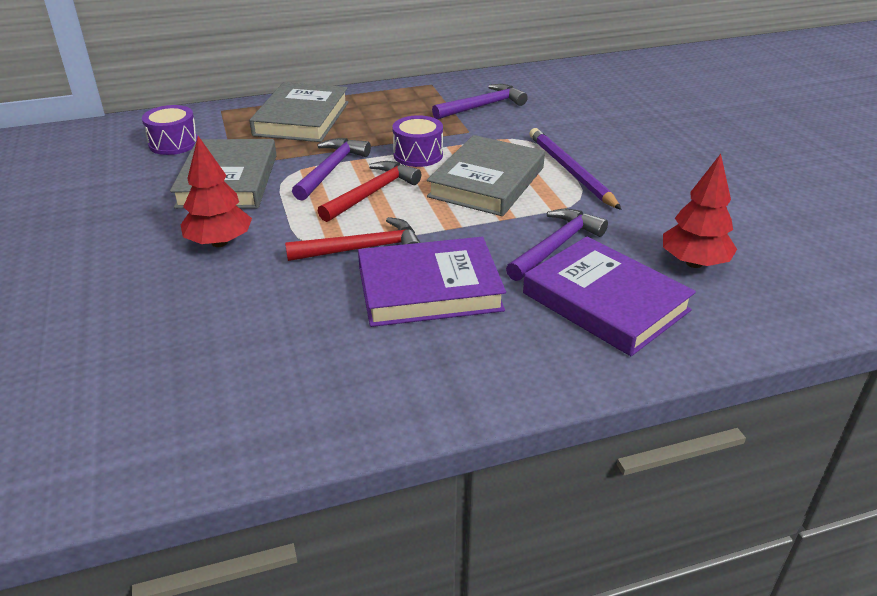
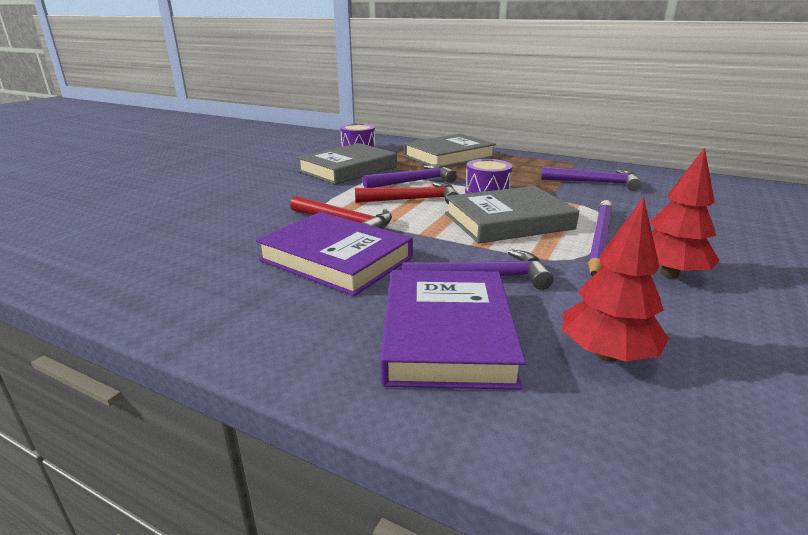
camera: 45 degrees right, 10 degrees down
red tree [181,136,252,247] -> red tree moved to [650,148,720,278]

